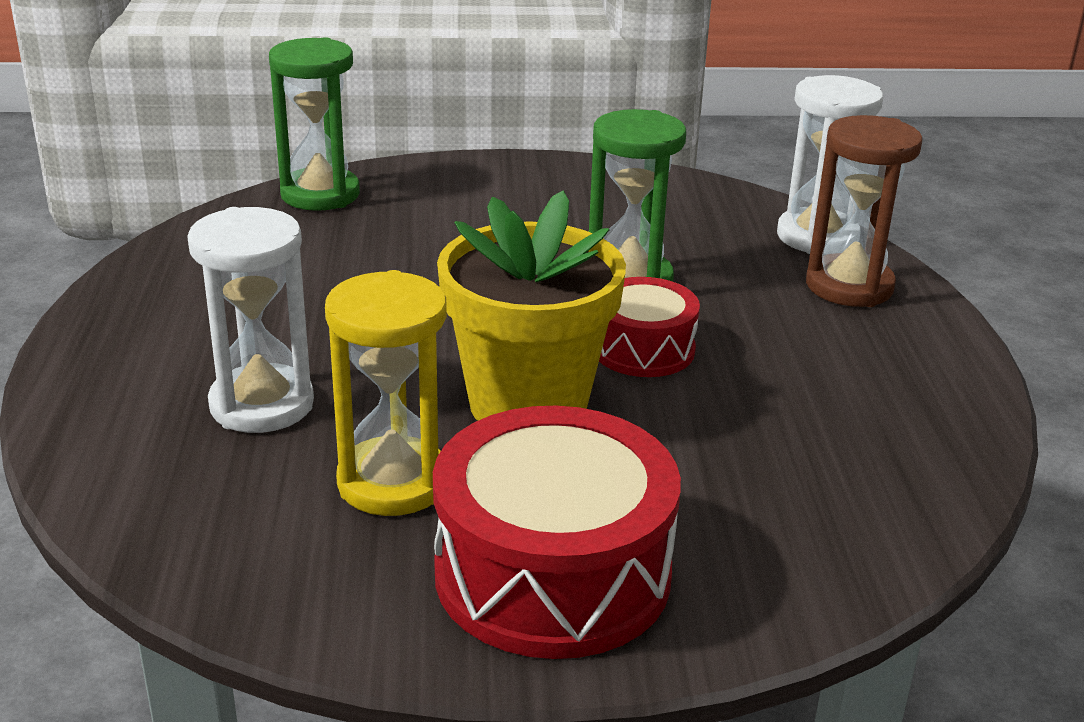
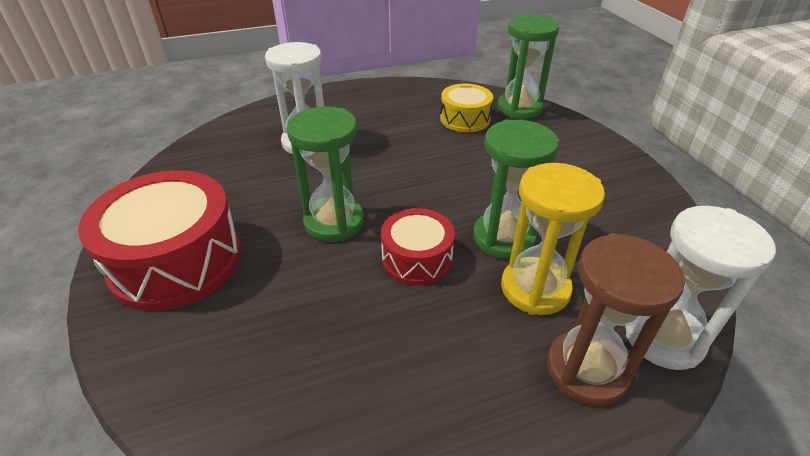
camera: 75 degrees right, 10 degrees up
yellow hourglass [325,270,447,516] -> yellow hourglass moved to [501,163,605,315]
yellow flower pot [437,191,626,421] -> green hourglass [287,107,364,242]
none -> yellow drum [440,83,493,132]

